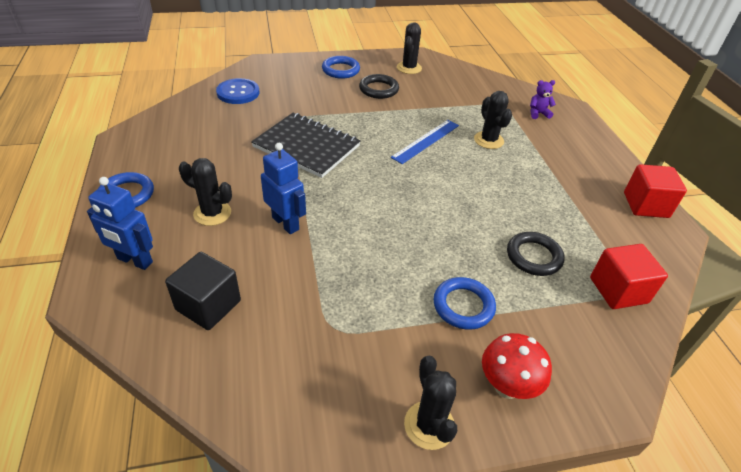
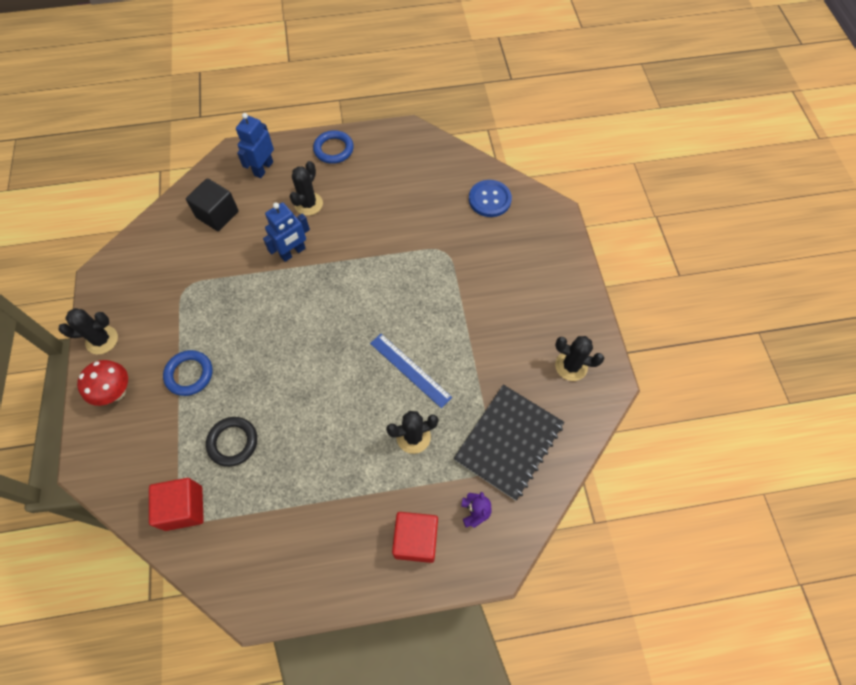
camera: 95 degrees right, 20 degrees up
black notebook [251,113,361,178] -> black notebook moved to [454,385,564,501]
blue ring [322,56,360,79] -> none
black ring [359,74,399,99] -> none
red cube [624,164,687,218] -> red cube moved to [392,512,438,563]

